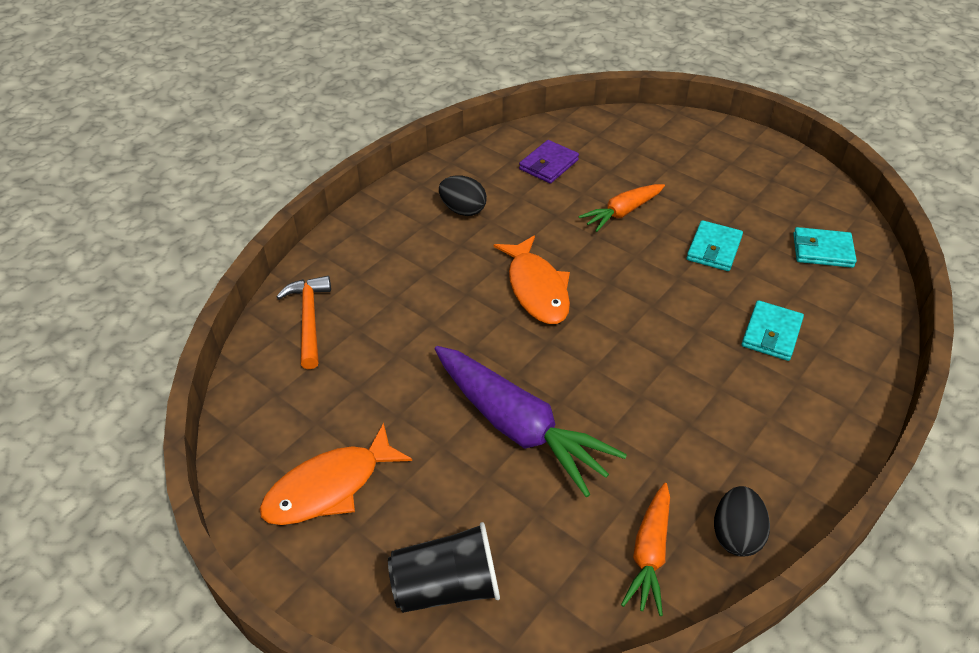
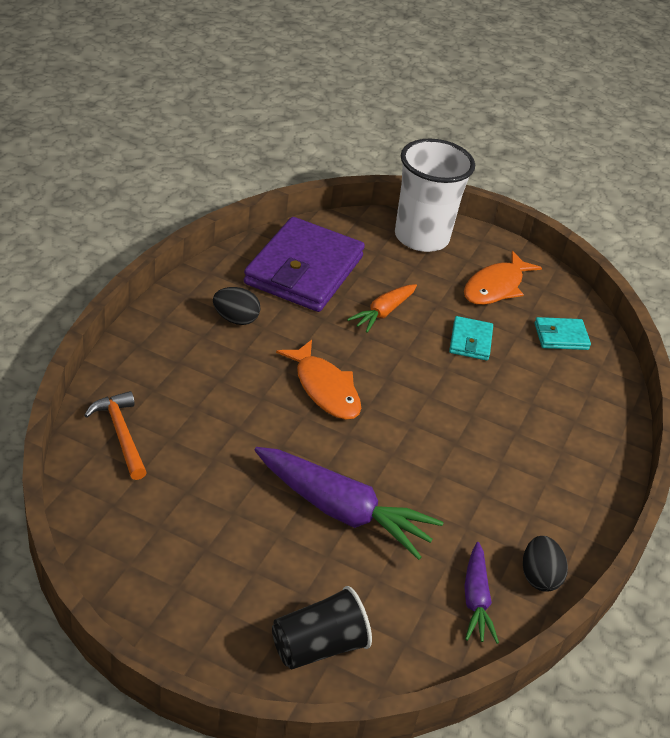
camera: 20 degrees left, 5 degrees down
orange fish [259,423,412,525] -> orange fish moved to [464,251,542,305]
purple wallet [519,140,579,183] -> purple wallet [244,217,365,312], size x2.24
orange carrot [621,483,670,616] -> purple carrot [464,542,499,644]
turquoise wallet [742,300,804,361] -> none
none -> white cup [395,139,475,252]

